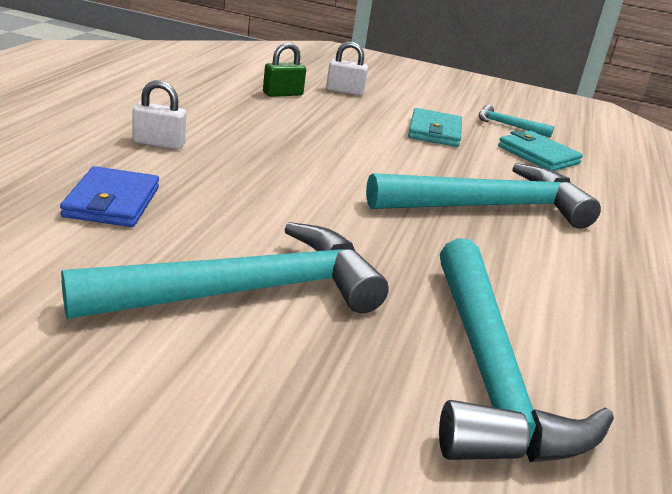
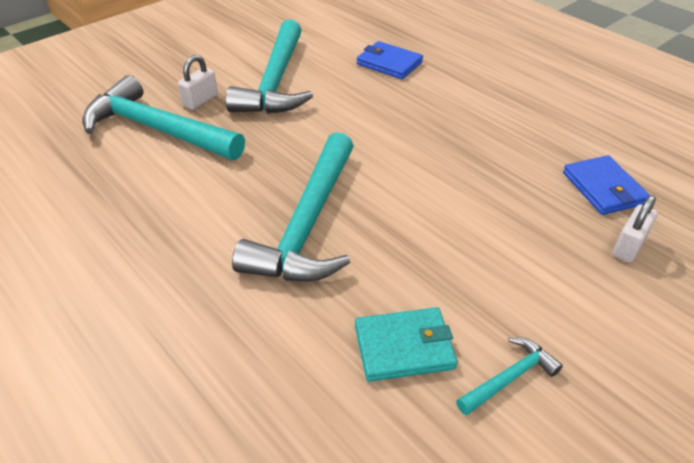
camera: 125 degrees right, 15 degrees up
white padlock [133,80,186,149] -> white padlock moved to [178,55,218,110]
green padlock [263,42,306,97] -> blue wallet [563,155,650,215]
turquoise wallet [408,108,462,147] -> none

